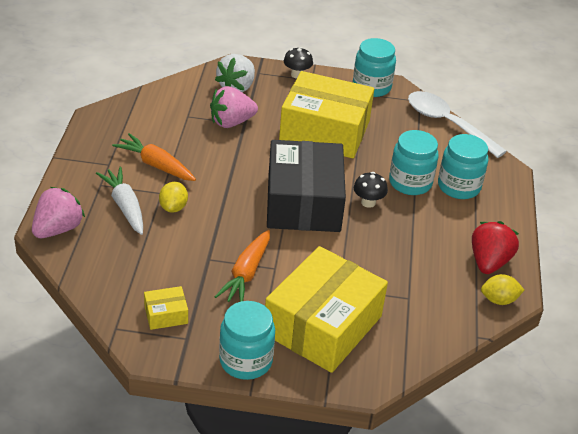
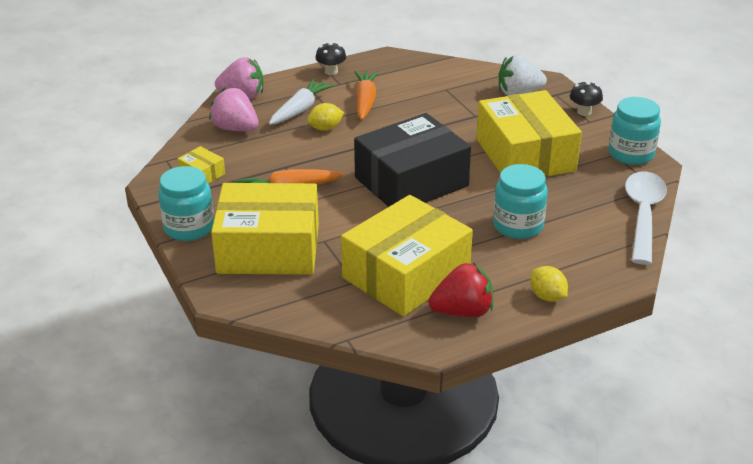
camera: 60 degrees right, 5 degrees down
pink strawberry [210,86,258,128] -> pink strawberry moved to [209,88,259,131]
black mushroom [354,172,388,208] -> black mushroom moved to [315,42,346,75]
turquoise jar [438,134,488,199] -> none
yellow lemon [481,274,524,305] -> yellow lemon moved to [530,266,568,302]
none -> yellow box [341,195,473,316]

